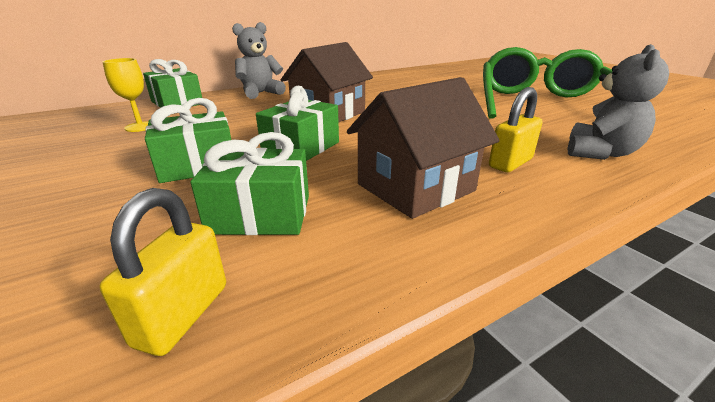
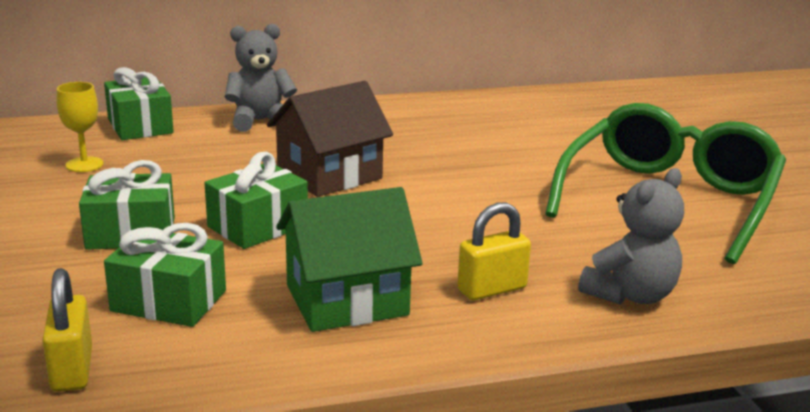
camera: 15 degrees right, 5 degrees down
yellow padlock [100,188,226,356] -> yellow padlock turned 45 degrees counterclockwise [42,268,92,392]
brown house [347,77,500,219] -> green house [276,187,423,332]

